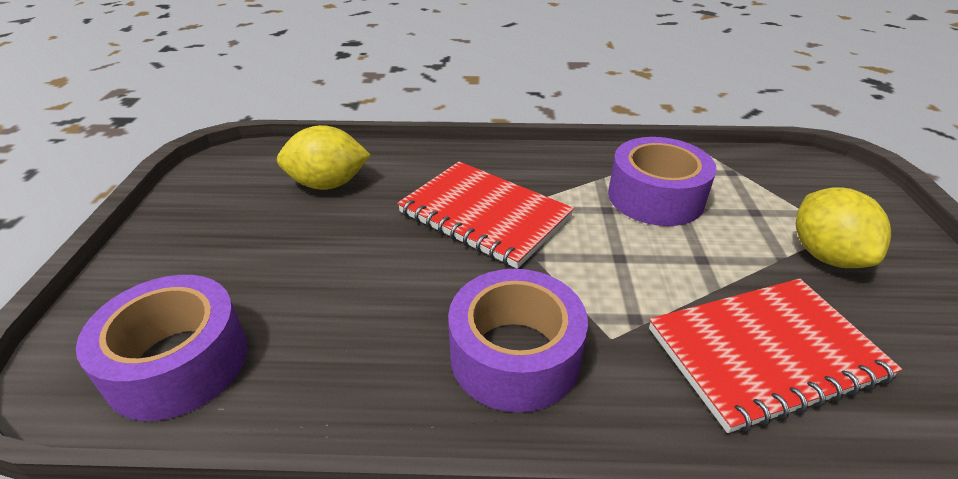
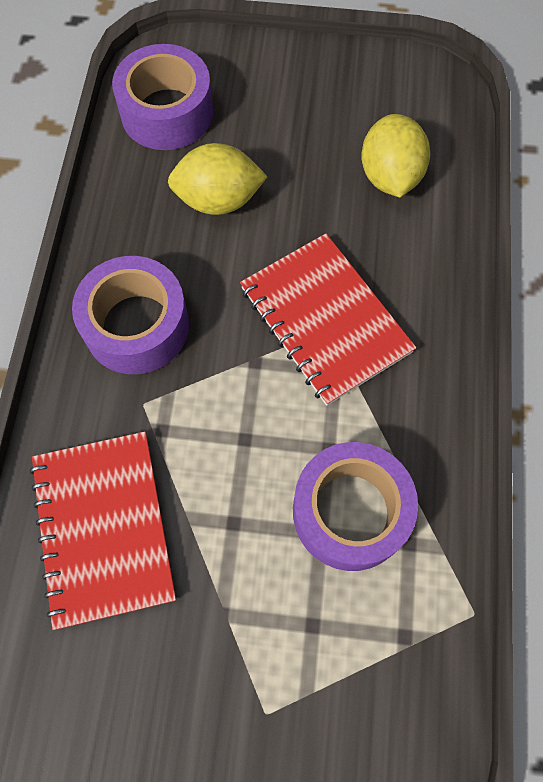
camera: 95 degrees right, 30 degrees up
red notebook [397,161,574,269] -> red notebook turned 75 degrees counterclockwise [240,233,416,406]
yellow lemon [796,187,891,268] -> yellow lemon moved to [168,143,268,215]

